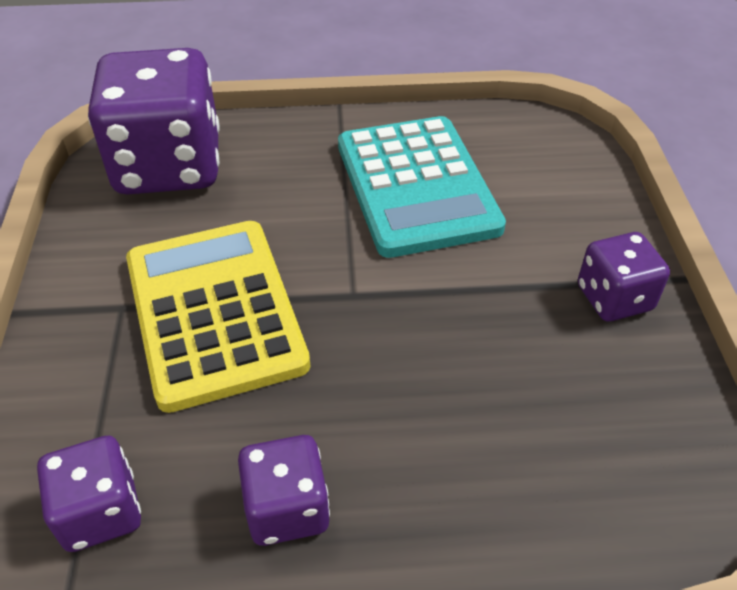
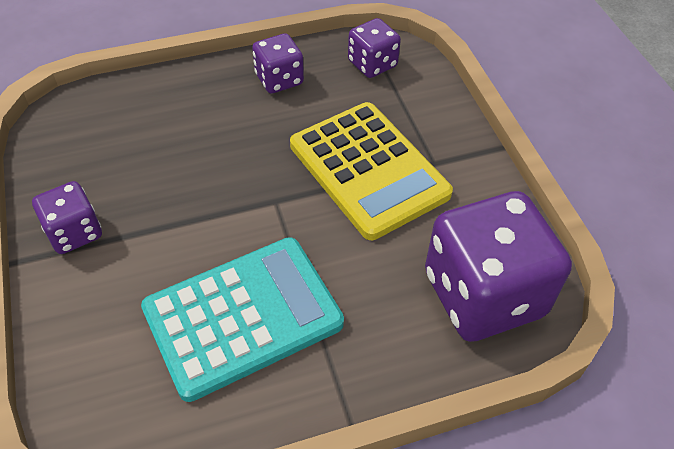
camera: 165 degrees right, 5 degrees up
turquoise calculator [338,116,506,258] -> turquoise calculator turned 90 degrees clockwise [141,237,344,402]

